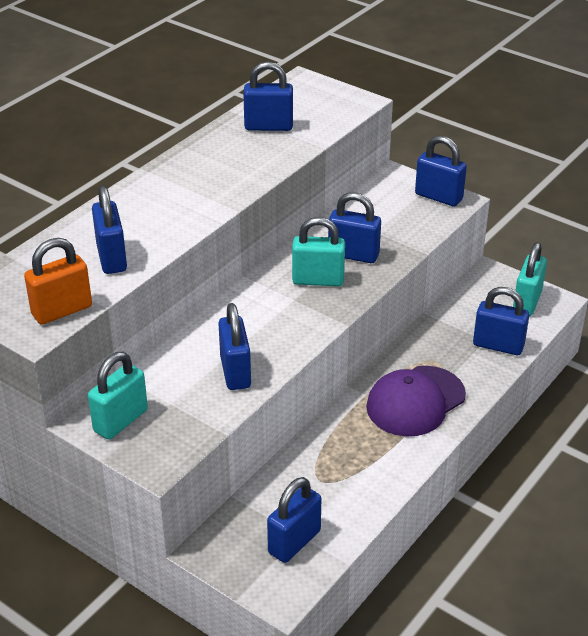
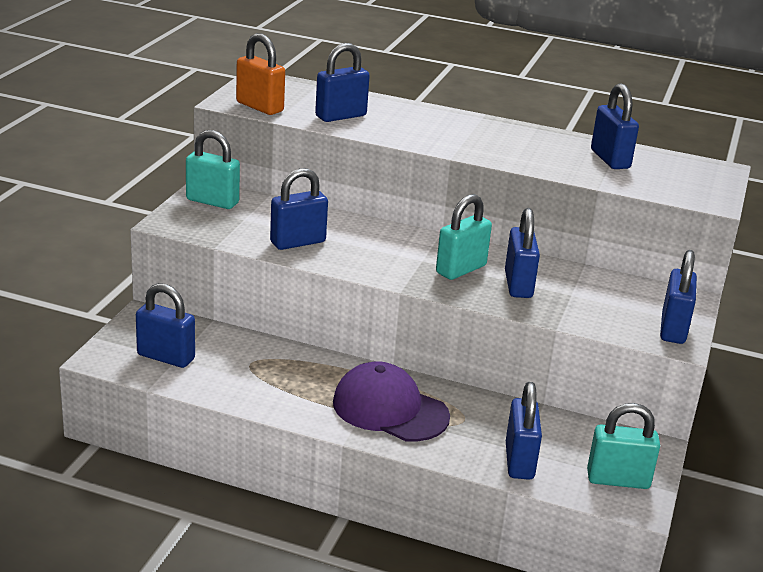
camera: 70 degrees right, 10 degrees down
turquoise padlock [292,217,345,286] -> turquoise padlock turned 60 degrees clockwise [436,194,492,280]

